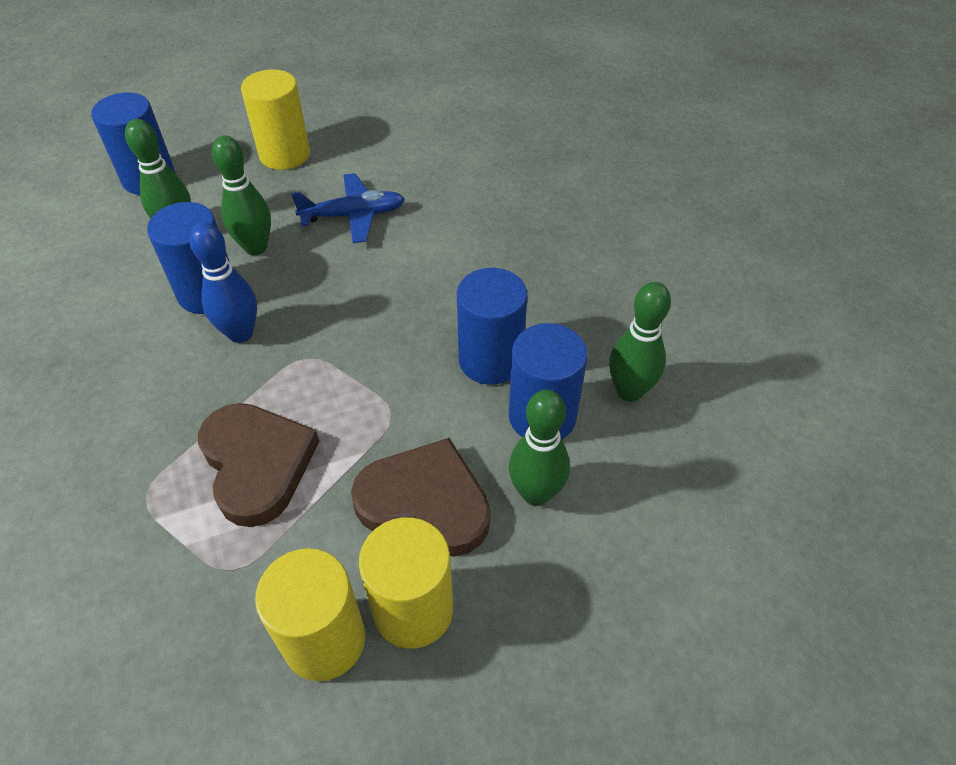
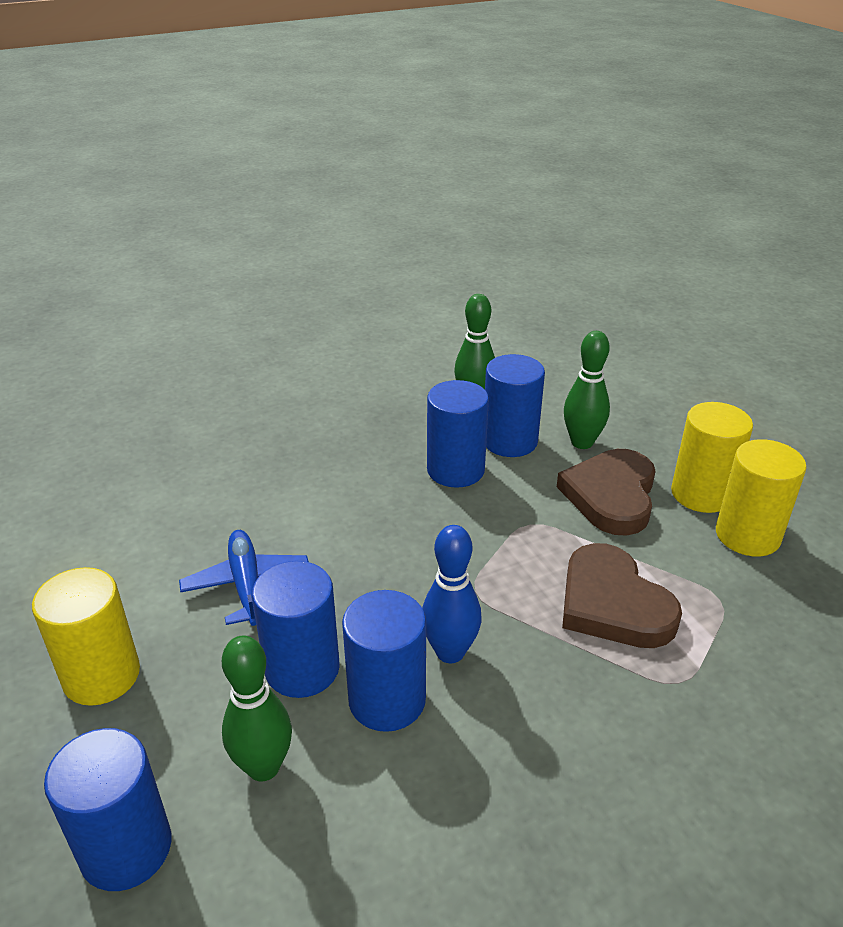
camera: 95 degrees left, 15 degrees down
brown heart [198,403,319,527] -> brown heart turned 90 degrees counterclockwise [562,543,682,648]
green bowling pin [212,135,271,255] -> blue cylinder [252,561,340,698]

